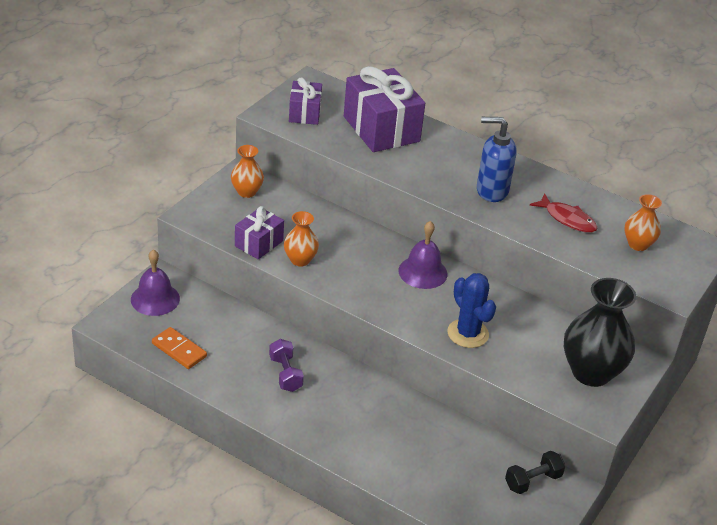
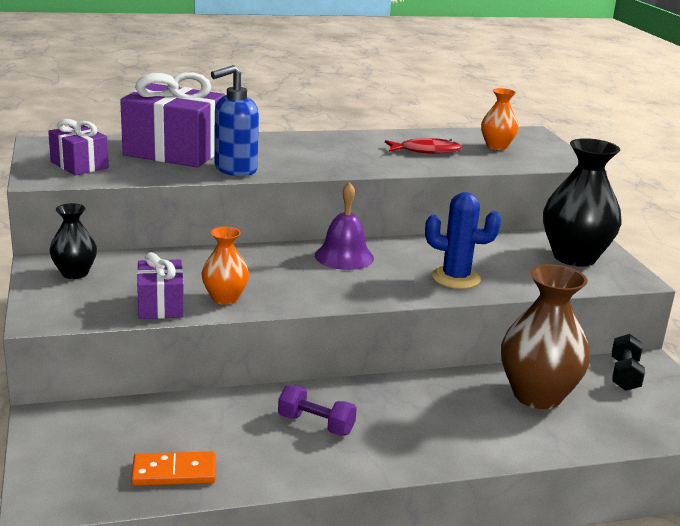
camera: 45 degrees left, 15 degrees down
purple bell [131,249,180,316] -> none
orange vase [231,145,264,198] -> black vase [50,203,97,279]
blue soap dispenser [477,117,517,202] -> blue soap dispenser moved to [211,65,259,176]
none -> brown vase [501,264,590,409]

